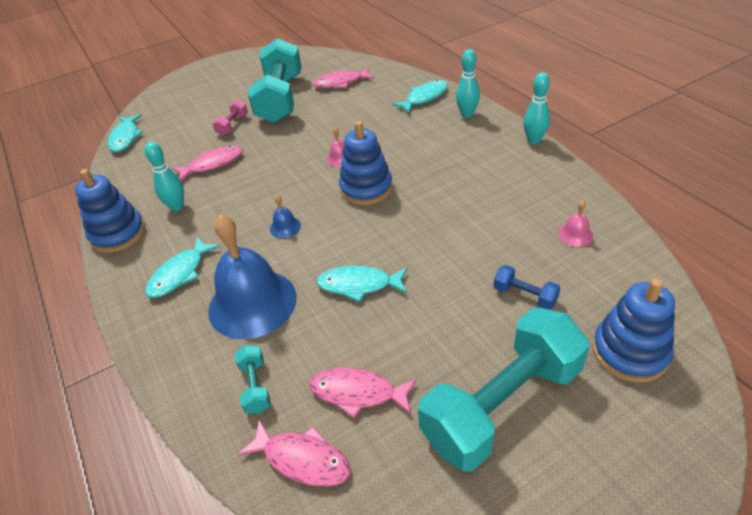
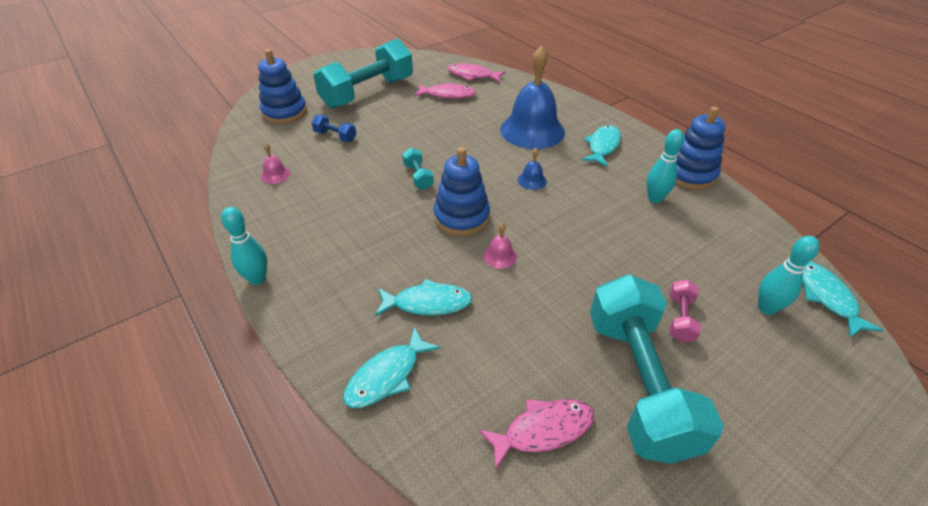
camera: 170 degrees right, 0 degrees up
pink fish [172,146,243,181] -> none
turquoise dumbbell [234,345,271,414] -> turquoise dumbbell moved to [402,148,434,190]
turquoise fish [316,266,407,302] -> turquoise fish moved to [375,279,473,316]
turquoise bowling pin [456,49,480,118] -> turquoise bowling pin moved to [758,236,820,315]

